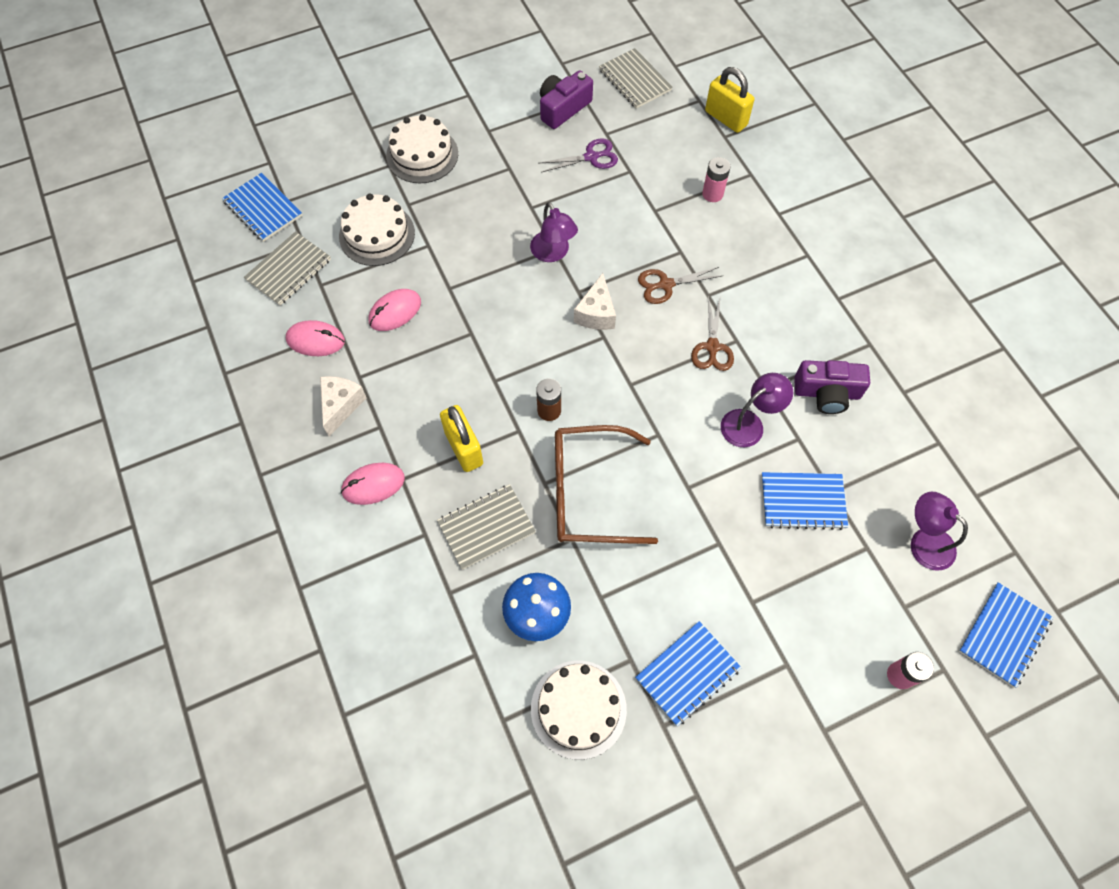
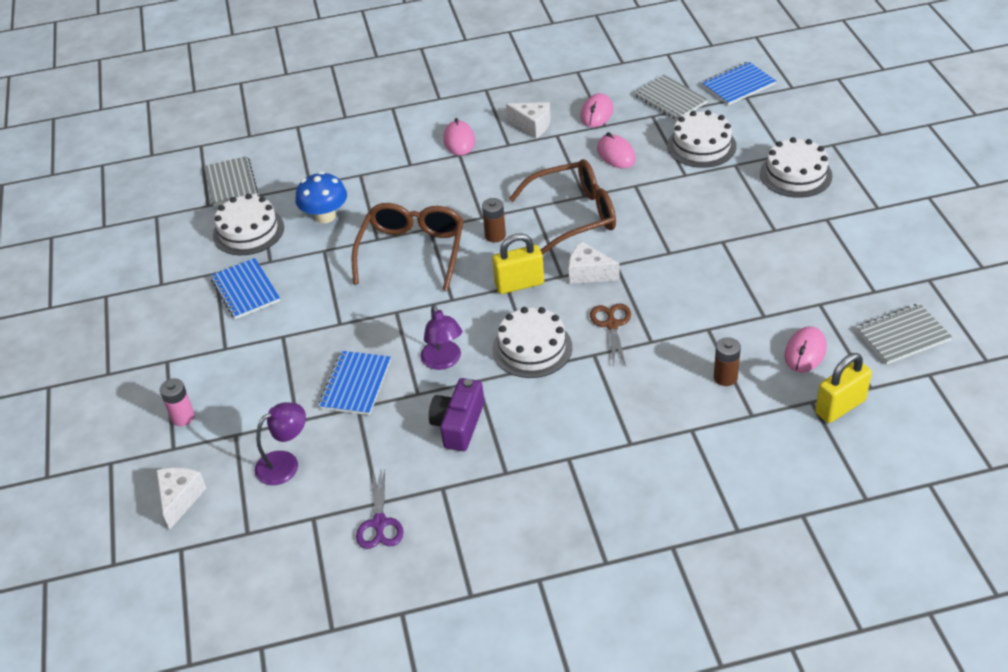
camera: 105 degrees right, 20 degrees down
grey notebook [437,484,536,570] -> grey notebook moved to [204,156,258,206]
yellow padlock [440,405,483,472] -> yellow padlock moved to [492,233,544,294]
purple lamp [530,202,578,262] -> none
purple scissors [538,138,618,173] -> purple scissors moved to [356,470,403,549]
purple camera [540,70,593,129] -> none
brown scissors [691,296,734,371] -> white cake [493,307,572,378]
pink battery [702,157,730,202] -> brown battery [714,337,741,386]
blue notebook [959,582,1053,688] -> white cheese [156,467,206,530]
none -> brown glasses [509,159,616,255]
none -> pink mouse [785,326,827,373]

